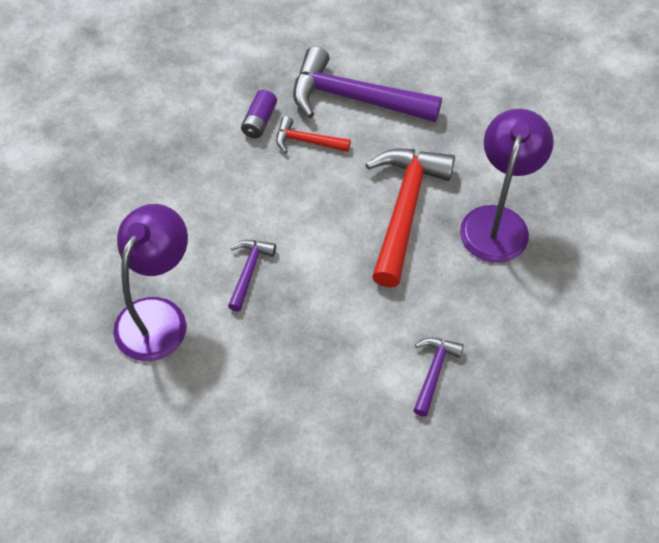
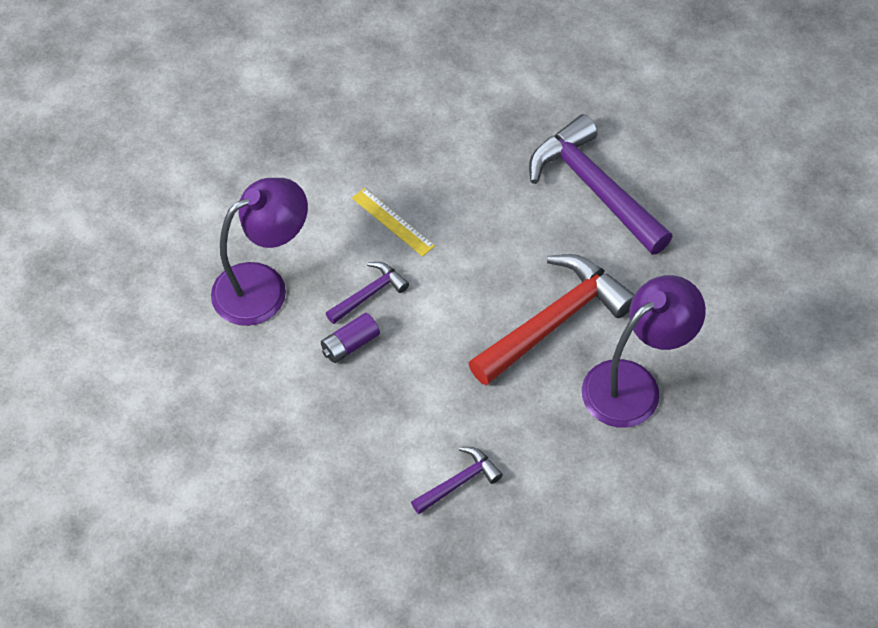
camera: 35 degrees right, 0 degrees up
purple battery [241,90,277,138] -> purple battery moved to [321,313,380,363]
red hammer [276,116,351,153] -> none
none -> yellow ruler [352,188,435,257]

